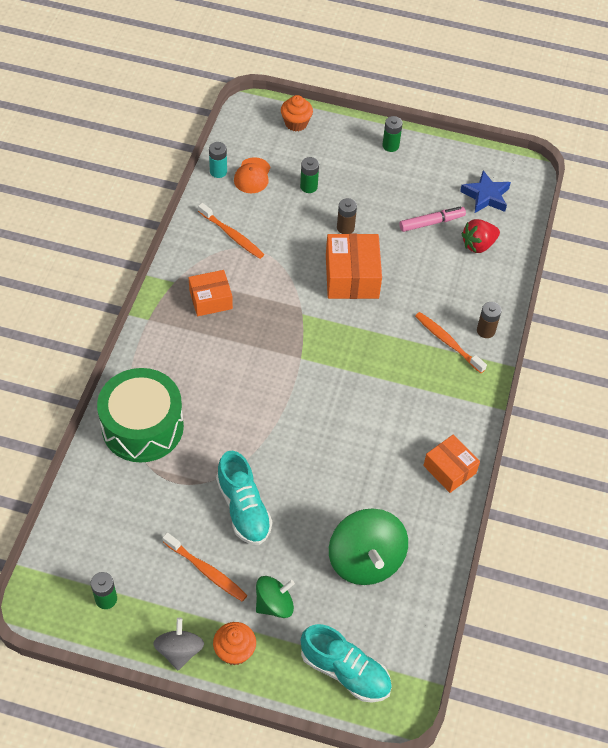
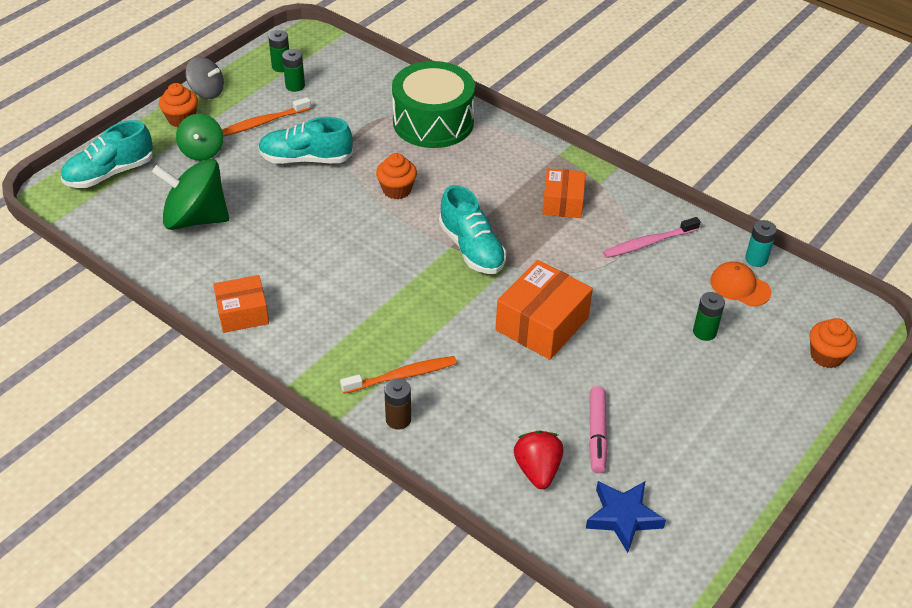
camera: 115 degrees right, 10 degrees down
orange toothbrush [198,203,264,259] -> pink toothbrush [603,217,701,258]
orange box [326,233,382,299] -> orange box turned 75 degrees counterclockwise [496,260,593,360]
brown battery [337,198,357,234] -> none
green battery [382,116,403,152] -> green battery moved to [282,49,305,92]
none -> orange cupcake [376,153,417,199]
none -> turquoise shoe [439,185,506,274]

